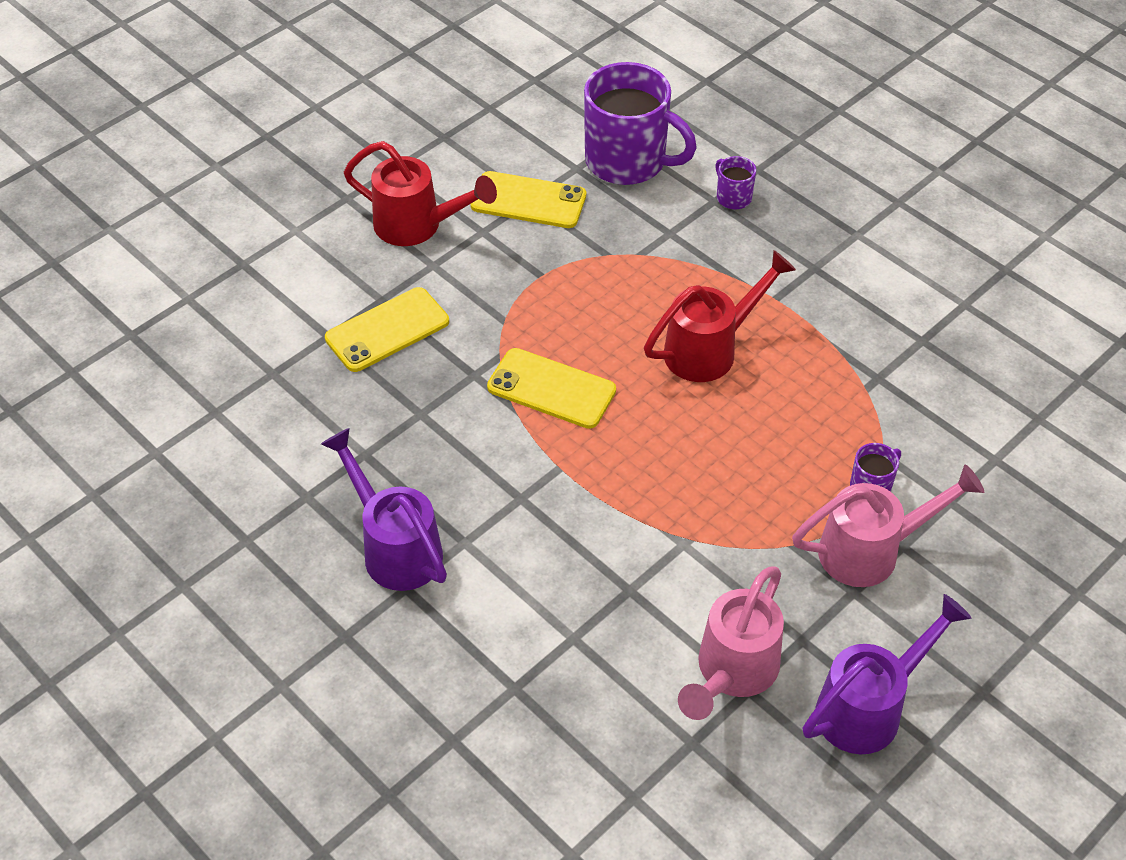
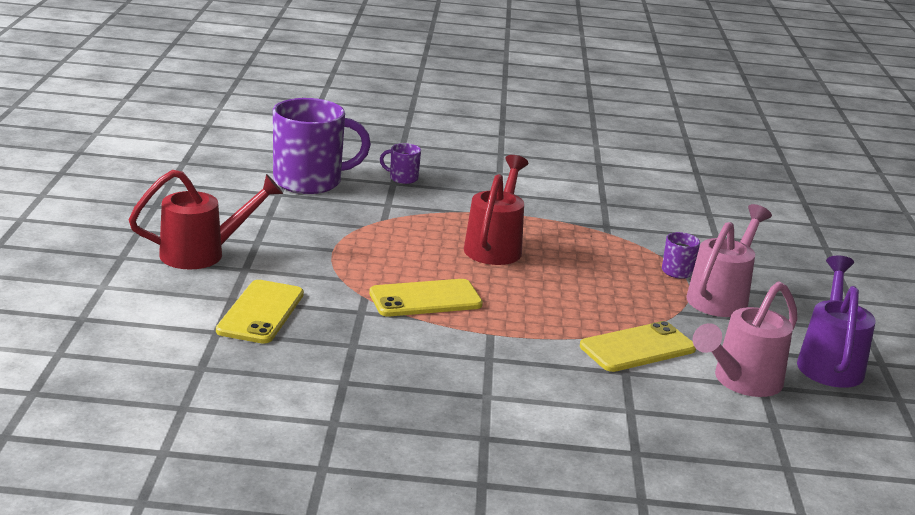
camera: 45 degrees left, 25 degrees down
purple watering can [321,428,447,591] -> none
yellow phone [470,171,586,228] -> yellow phone moved to [580,321,696,372]
pink watering can [678,566,784,720] -> pink watering can turned 60 degrees clockwise [693,282,798,397]

